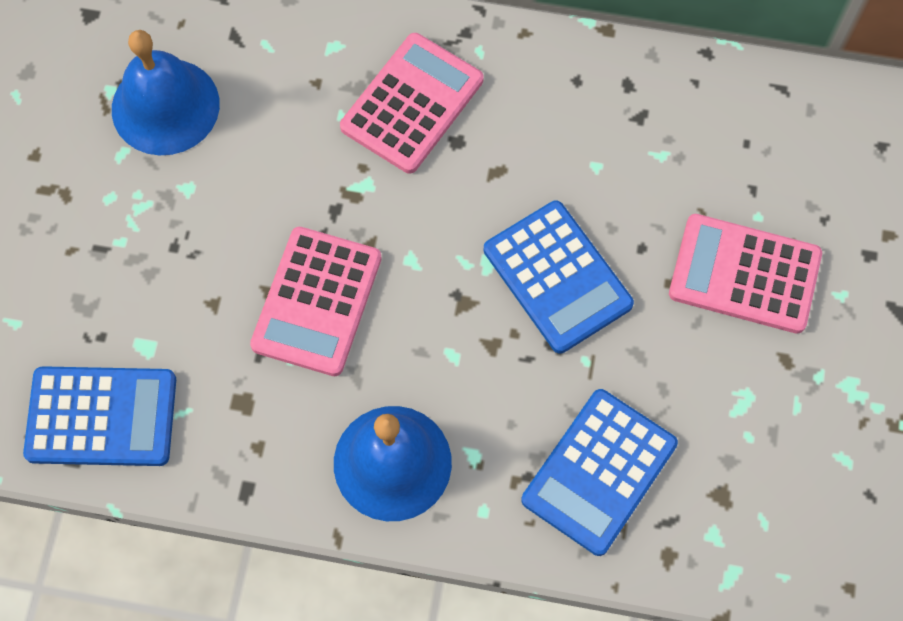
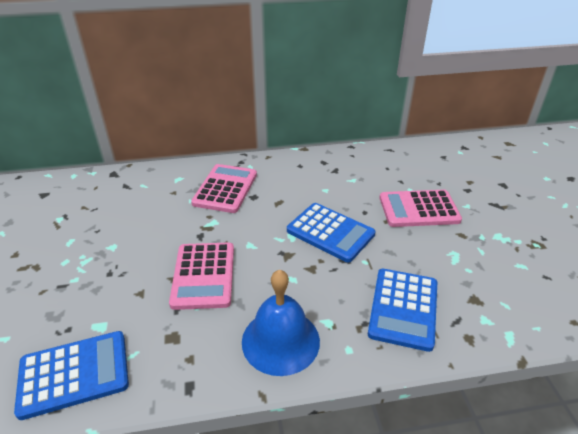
camera: 20 degrees left, 30 degrees down
blue bell [112,30,220,156] -> none

